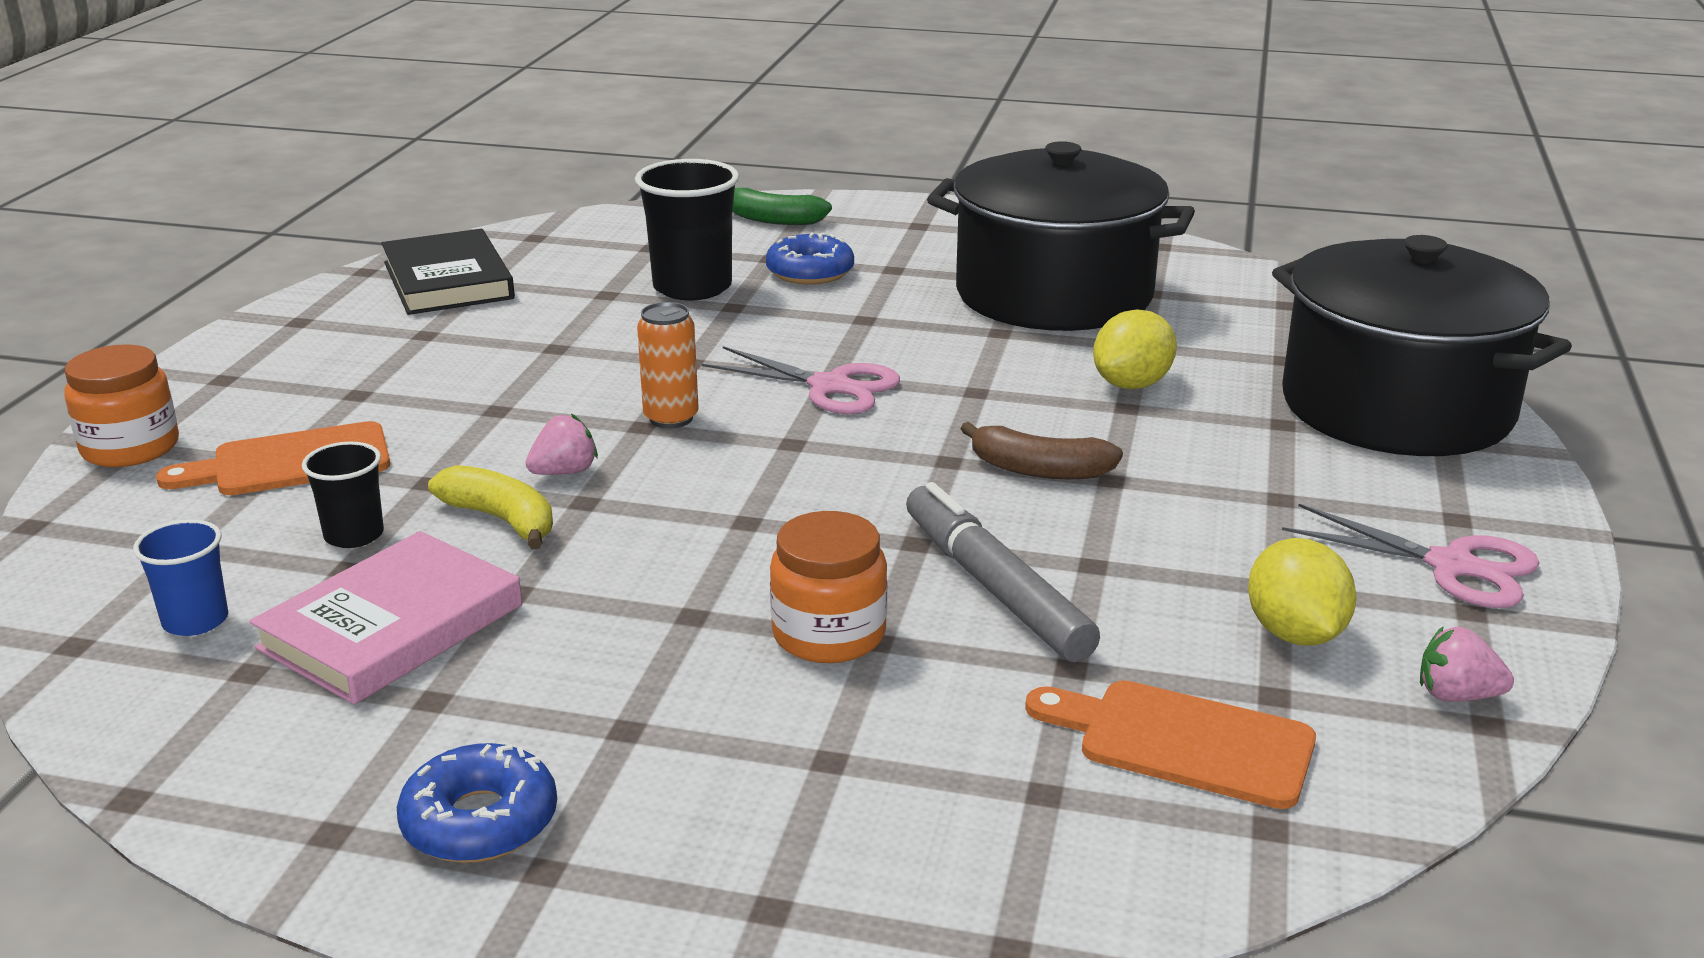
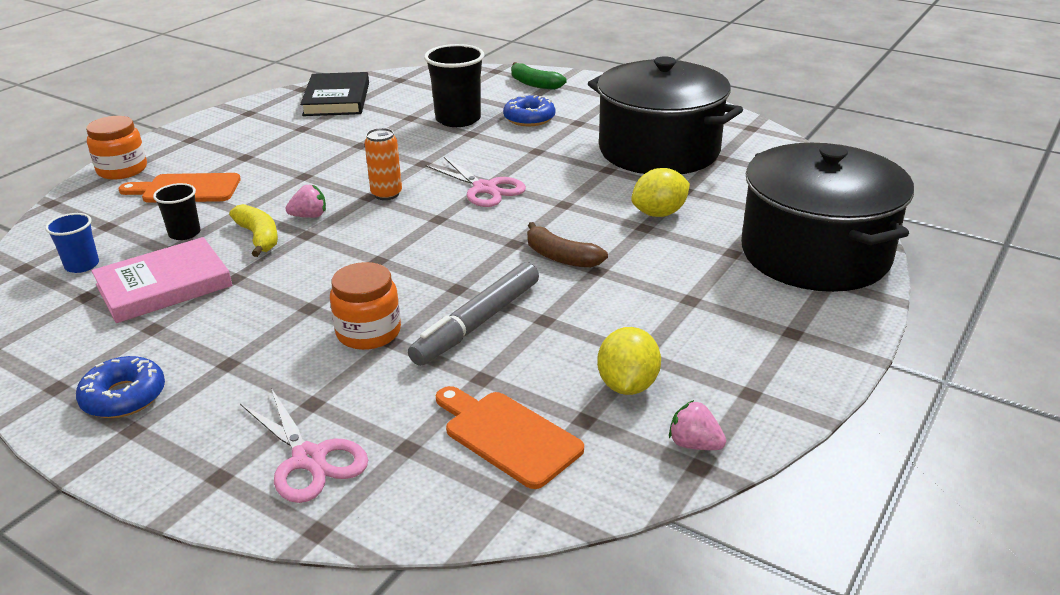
camera: 20 degrees right, 5 degrees up
grey marker [906,482,1100,662] -> grey marker turned 135 degrees counterclockwise [408,262,539,366]
pink scissors [1282,504,1539,608] -> pink scissors moved to [240,388,368,503]

